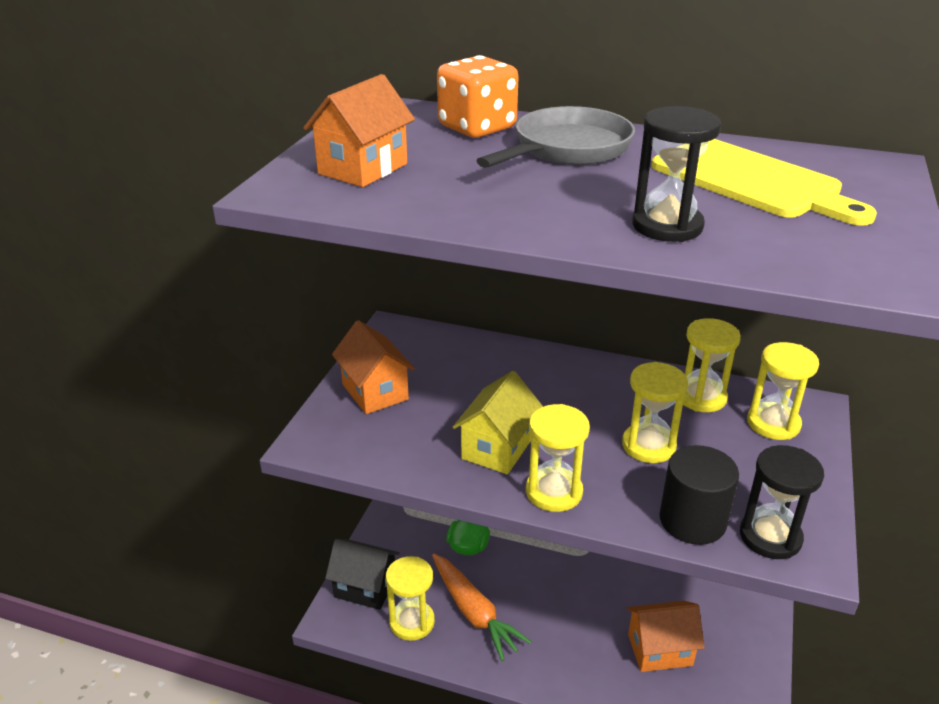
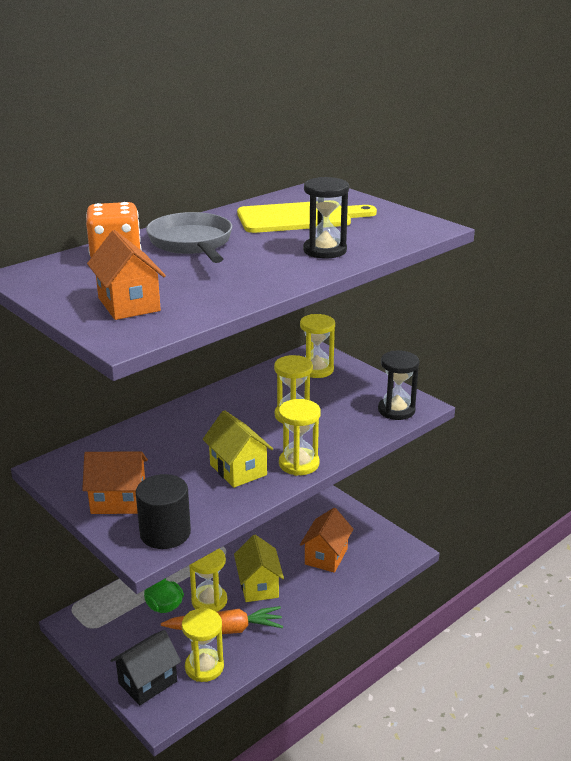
camera: 60 degrees left, 5 degrees down
black cylinder [660,445,739,545] -> black cylinder moved to [136,474,191,549]
yellow hourglass [683,318,741,412] -> yellow hourglass moved to [189,549,227,612]
none -> yellow house [234,535,284,602]

